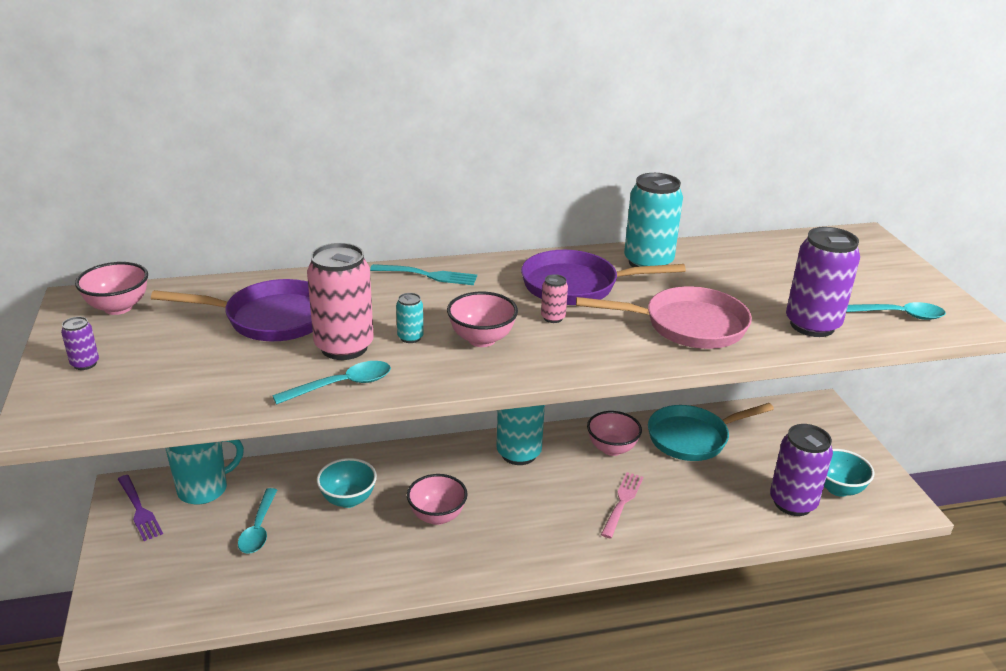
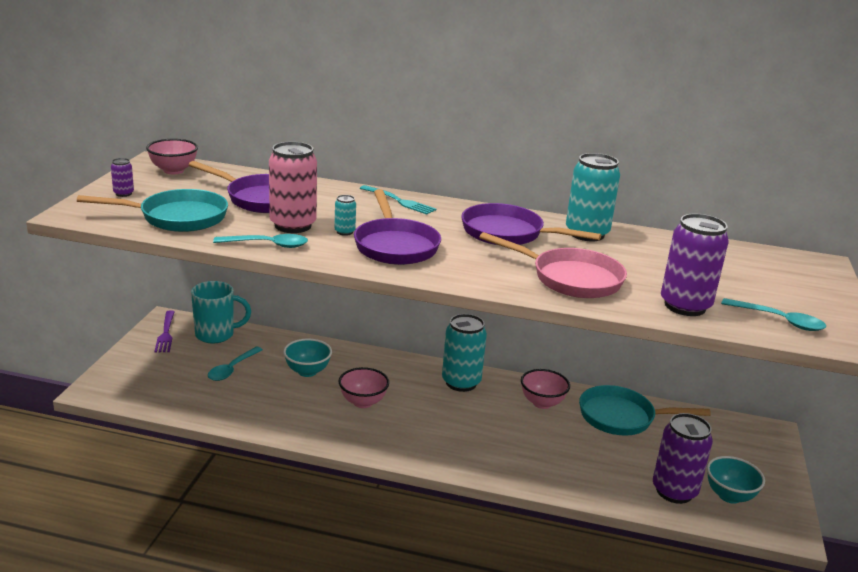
camera: 25 degrees right, 5 degrees down
pink bowl [447,292,518,347] -> purple pan [354,189,441,265]
pink can [541,274,568,323] -> none
pink fork [601,472,643,538] -> none
none -> turquoise pan [77,189,228,232]

